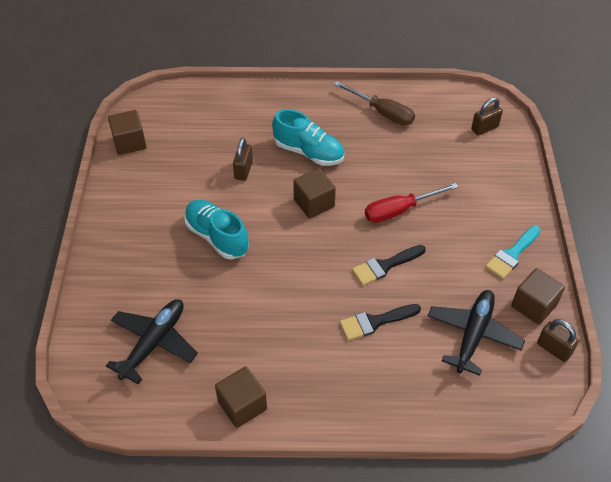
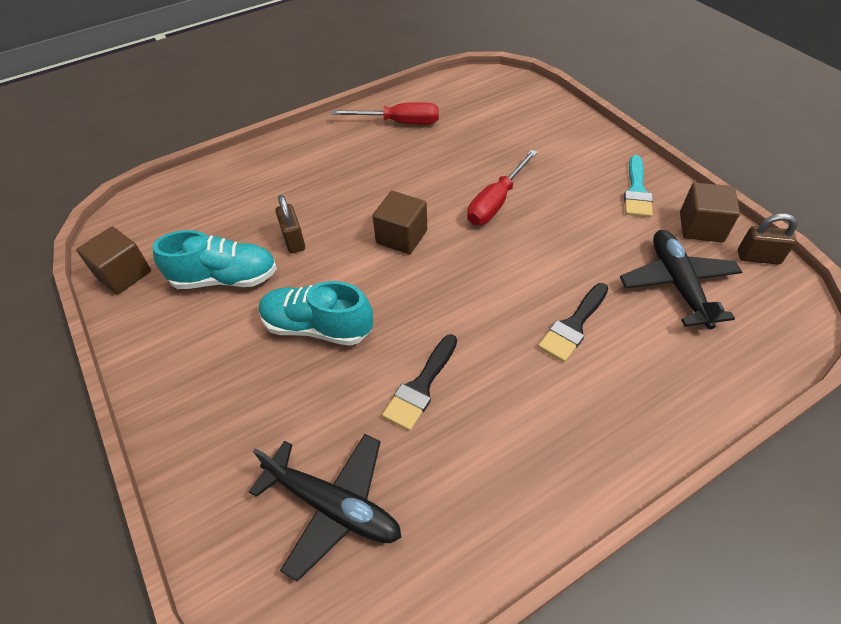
camera: 30 degrees left, 0 degrees up
black plane [106,299,198,384] -> black plane turned 120 degrees clockwise [249,434,401,582]
brown cube [215,367,267,428] -> none
turquoise shoe [272,109,344,166] -> turquoise shoe moved to [153,230,277,289]
brown screwdriver [334,81,415,125] -> red screwdriver [331,102,439,124]
black brush [352,245,426,286] -> black brush moved to [382,334,457,431]
brown padlock [471,97,503,136] -> none

